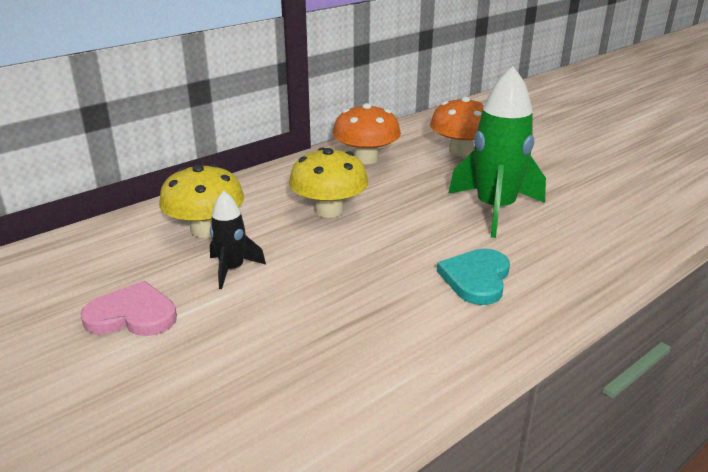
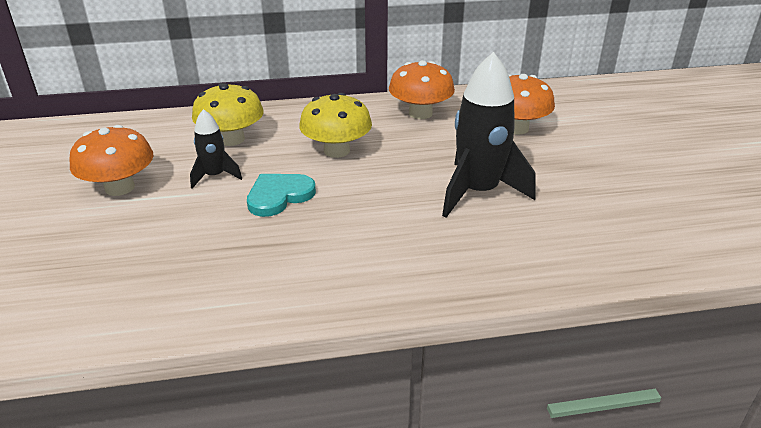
camera: 30 degrees right, 5 degrees up
pink heart [80,281,177,336] -> orange mushroom [69,125,154,196]
turquoise heart [437,249,510,305] -> turquoise heart moved to [247,174,316,217]
green rocket [448,66,546,238] -> black rocket [442,52,536,218]

